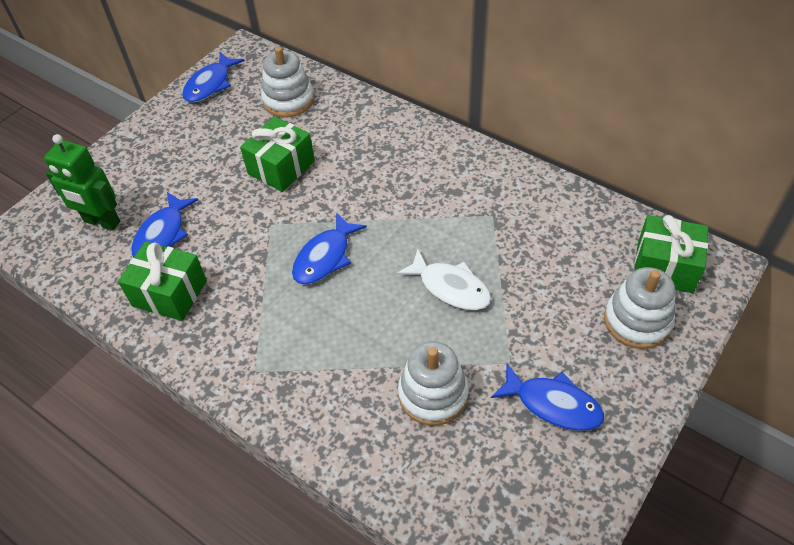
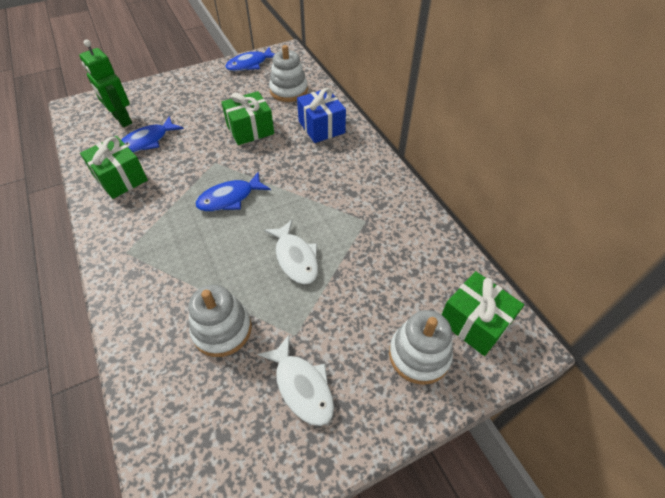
camera: 25 degrees right, 0 degrees up
blue fish [491,363,604,431] -> white fish [257,335,334,426]
none -> blue gift [297,88,346,143]

